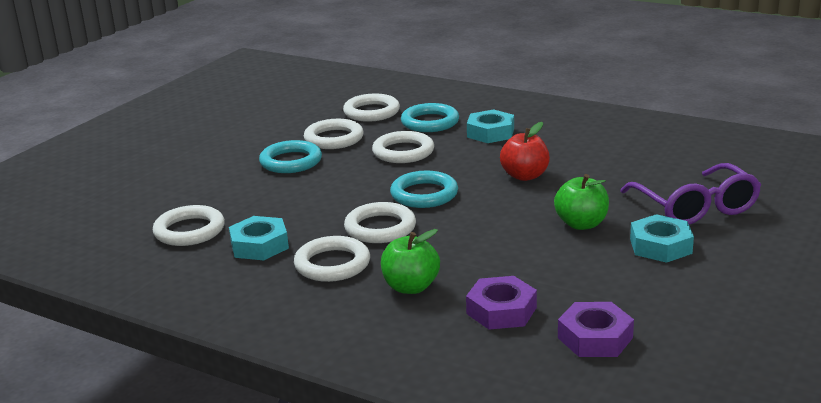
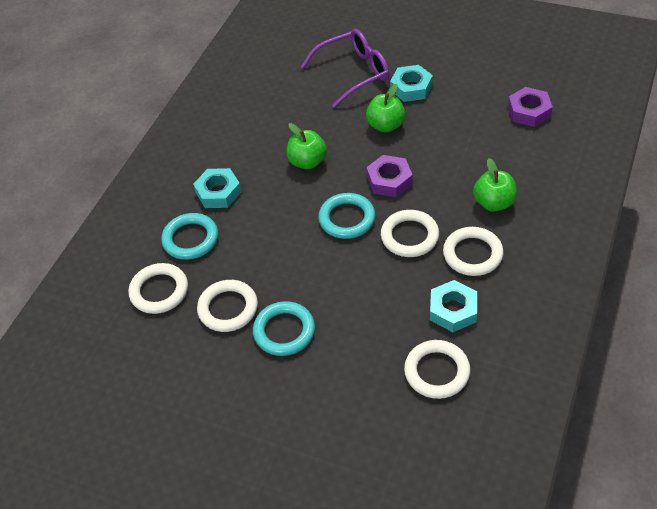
camera: 95 degrees left, 25 degrees up
white ring [372,131,434,163] -> none
purple nut [466,276,537,330] -> purple nut moved to [366,155,413,197]
red apple [500,122,550,181] -> green apple [287,123,327,169]

